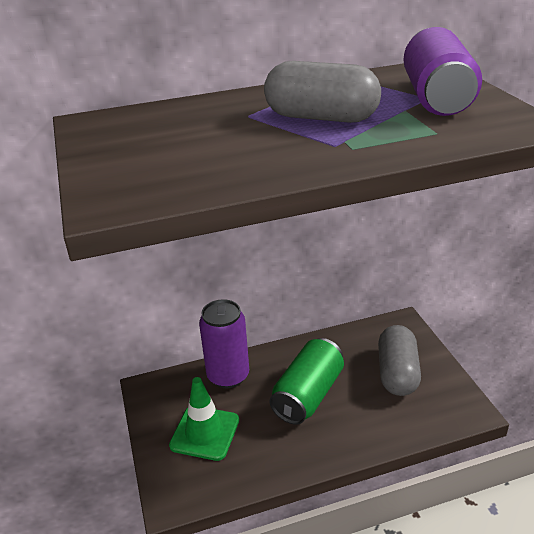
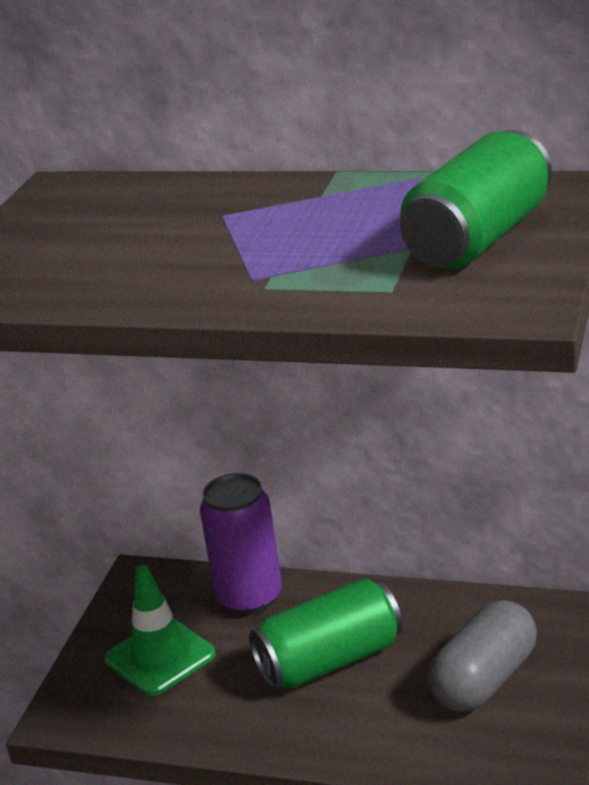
camera: 35 degrees right, 5 degrees down
grey capsule [264,61,381,123] -> none
purple can [403,27,482,116] -> green can [400,130,552,269]

